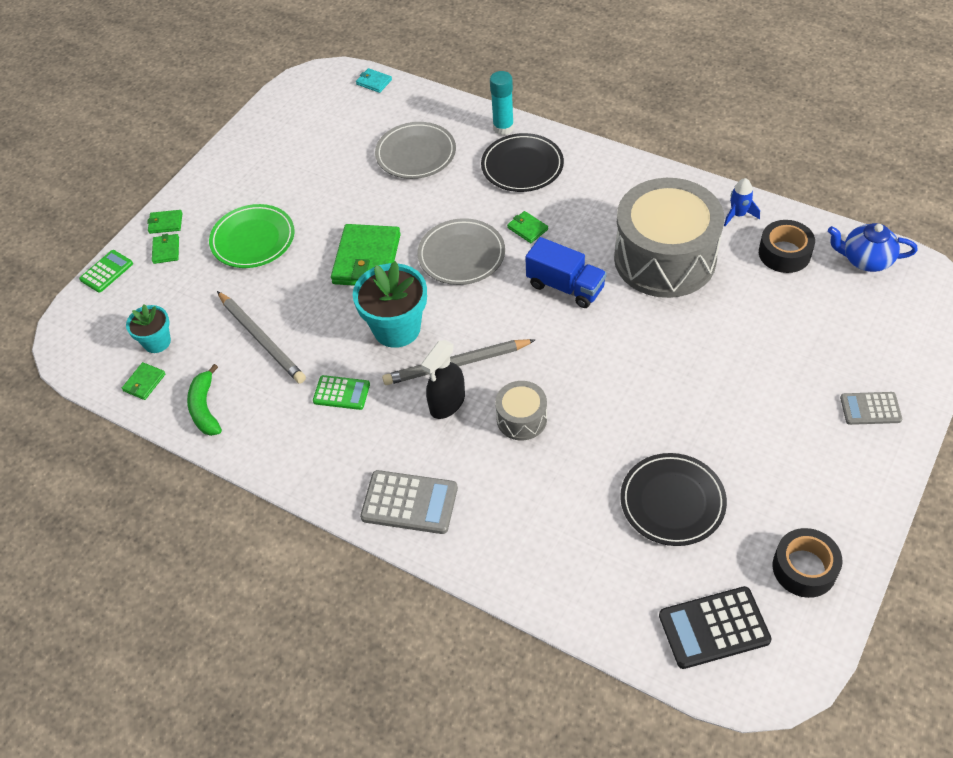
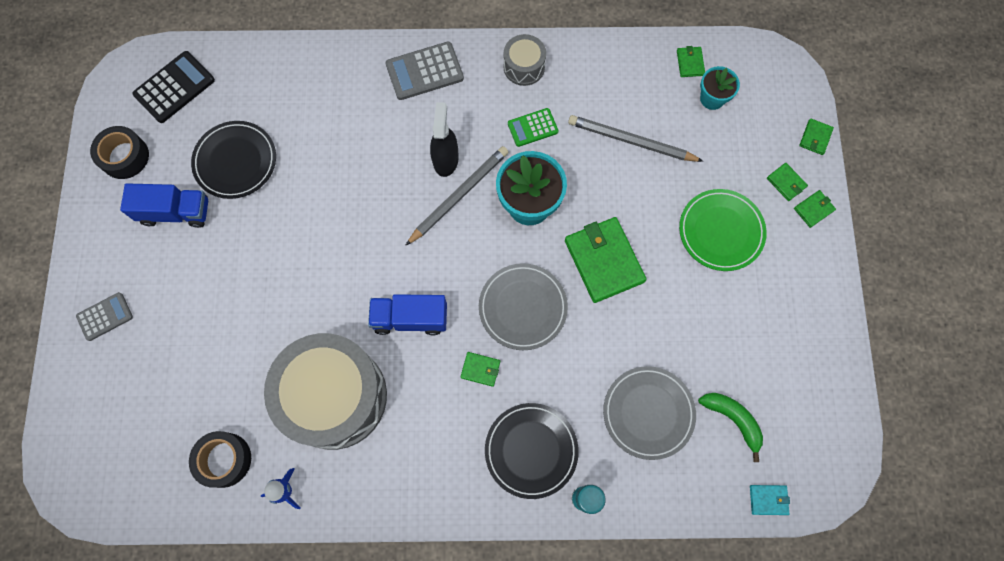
camera: 145 degrees right, 20 degrees up
green calculator [79,250,133,293] -> green wallet [799,119,834,155]
green banana [187,364,222,436] -> green banana moved to [698,393,763,462]
grey drum [495,381,547,440] -> grey drum moved to [503,34,546,86]
blue teapot [828,223,918,272] -> none
none -> blue truck [120,183,208,228]

